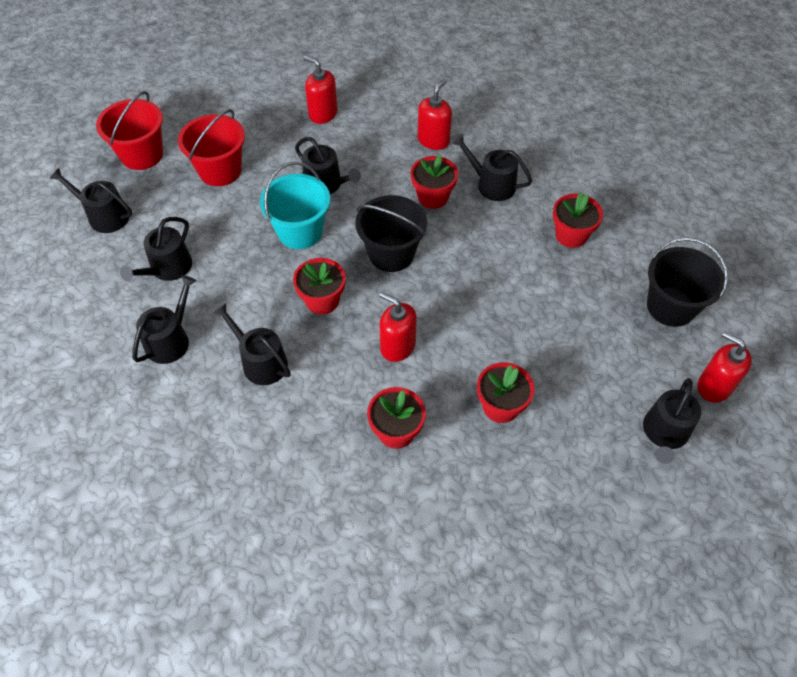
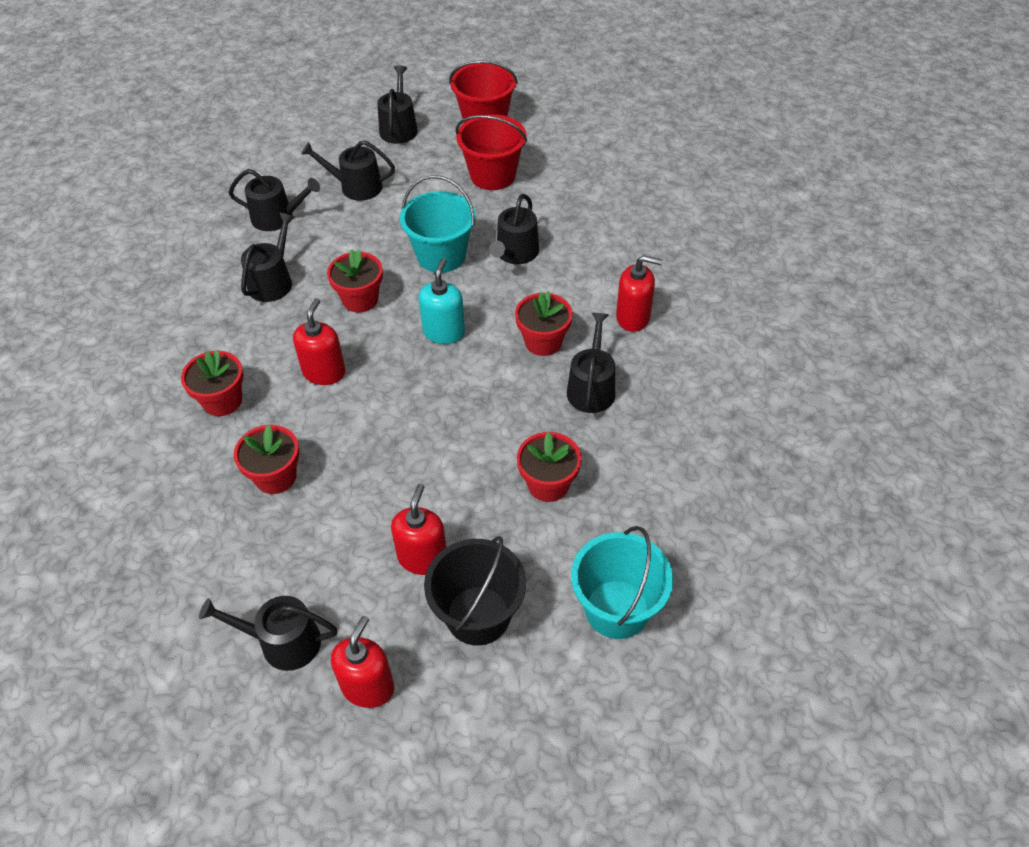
camera: 70 degrees right, 5 degrees down
red soap dispenser [303,56,338,124] -> red soap dispenser moved to [391,484,446,575]
black bucket [355,195,427,272] -> turquoise soap dispenser [418,258,465,344]
none -> turquoise bucket [571,526,673,639]

